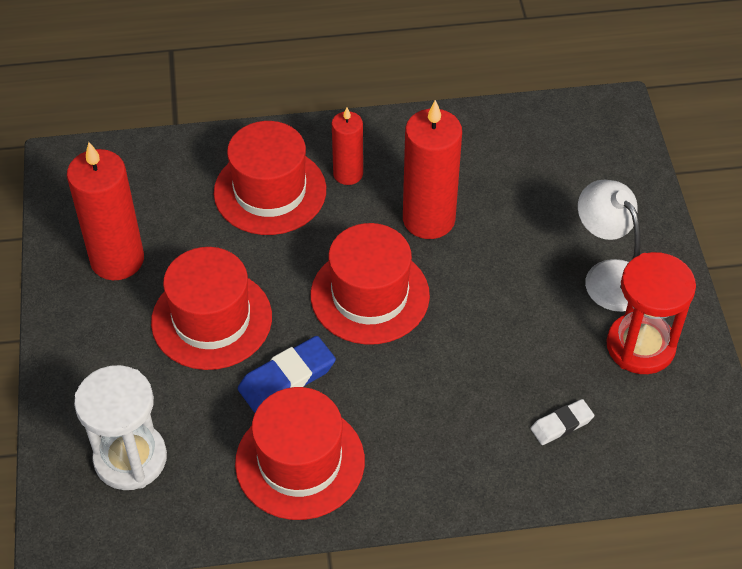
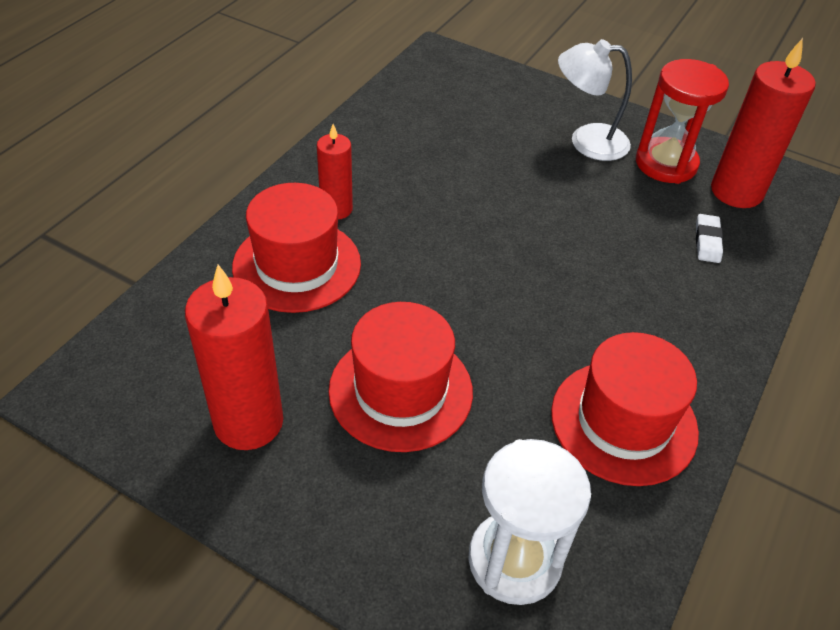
camera: 55 degrees left, 5 degrees down
blue eraser [238,336,336,412] -> none
red hat [311,223,430,345] -> none
red candle [403,100,462,239] -> red candle moved to [711,38,816,208]

